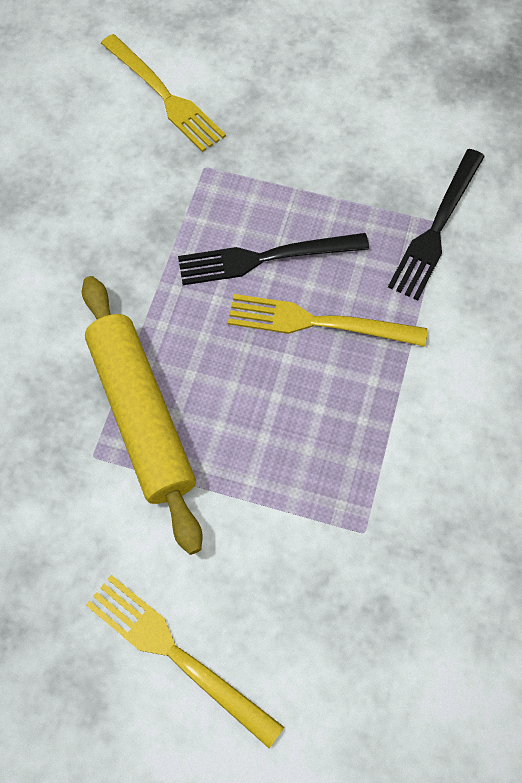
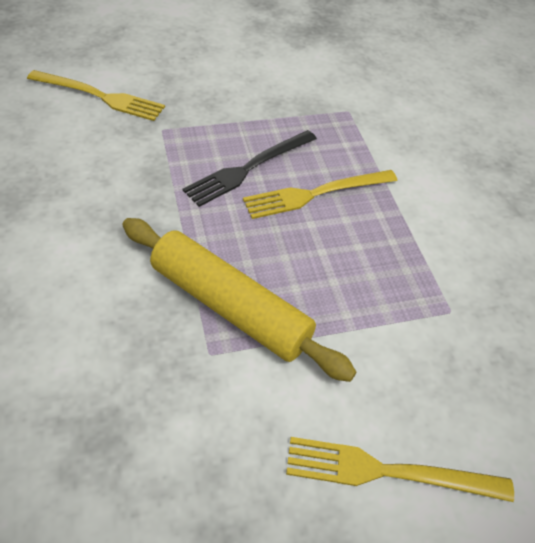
camera: 35 degrees left, 15 degrees down
black fork [388,149,485,301] -> none

